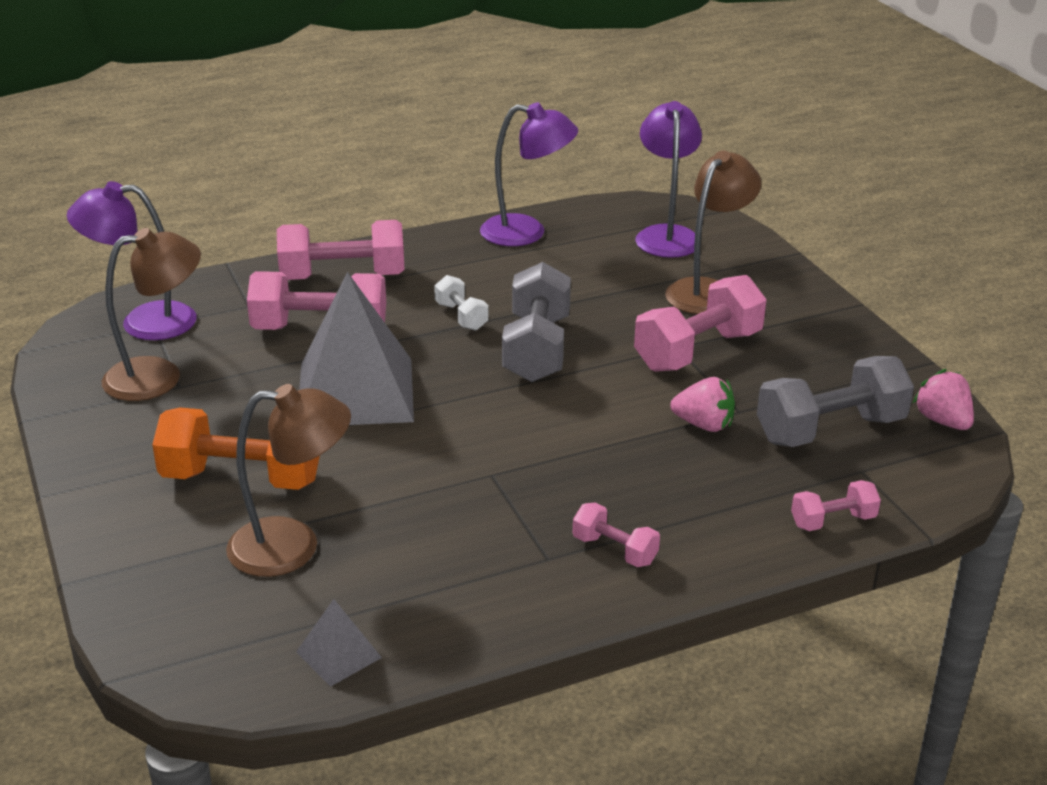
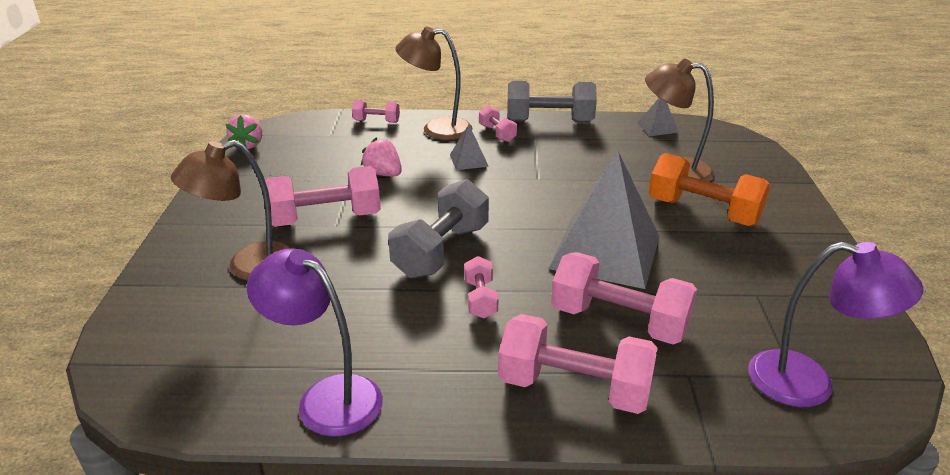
camera: 155 degrees left, 0 degrees up
brown lamp [102,228,201,401] -> brown lamp moved to [395,26,473,140]
white dumbbell [434,275,489,331] -> pink dumbbell [464,256,499,318]
purple lamp [635,101,702,258] -> none
grey dumbbell [757,356,914,447] -> grey dumbbell moved to [507,81,597,123]
none -> grey pyramid [450,124,489,170]

